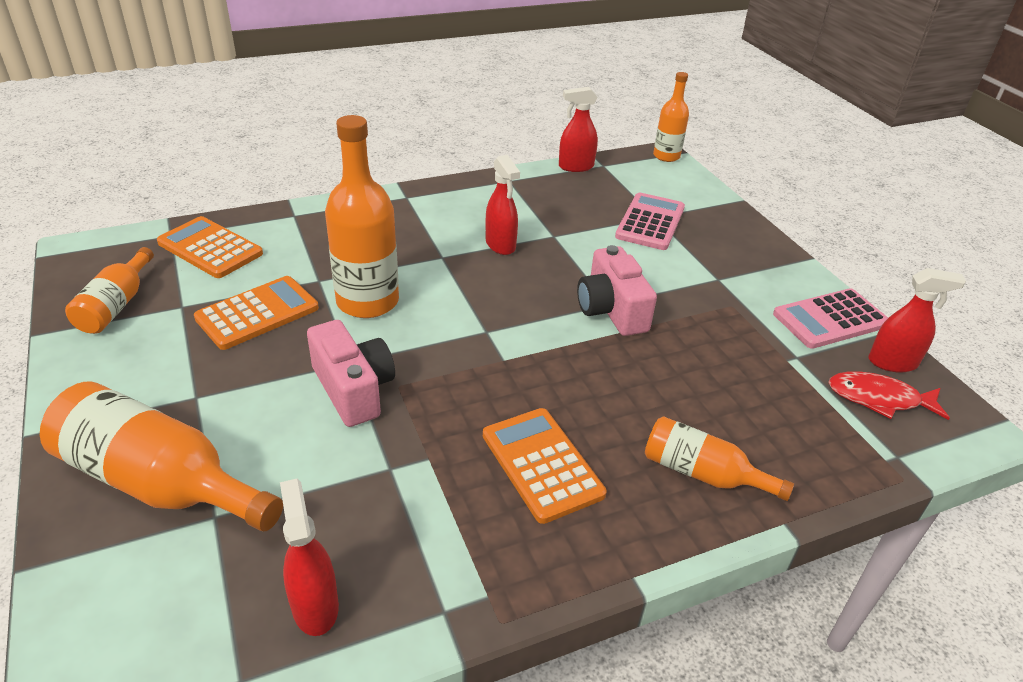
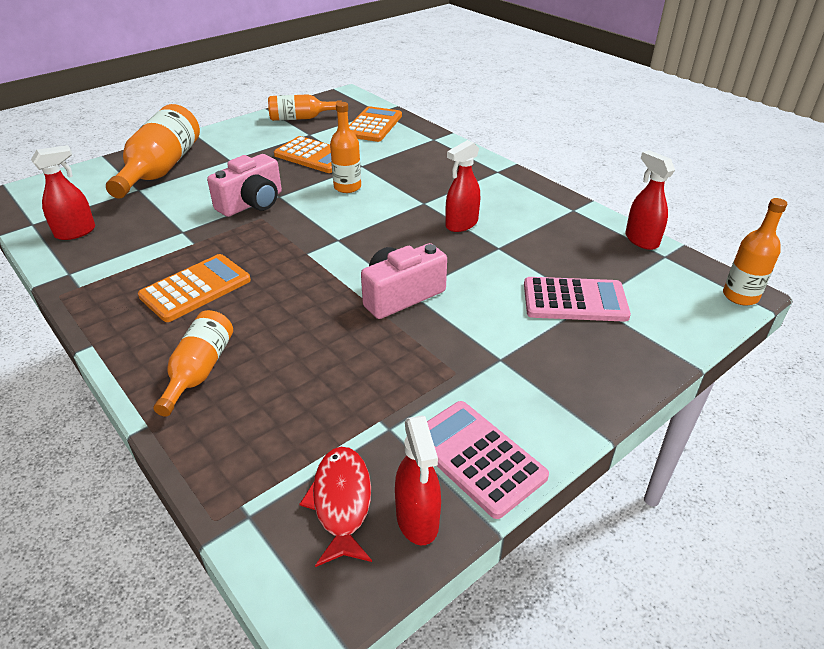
camera: 75 degrees right, 0 degrees up
orange bottle [325,115,399,318] -> orange bottle [330,102,361,193], size x0.59

